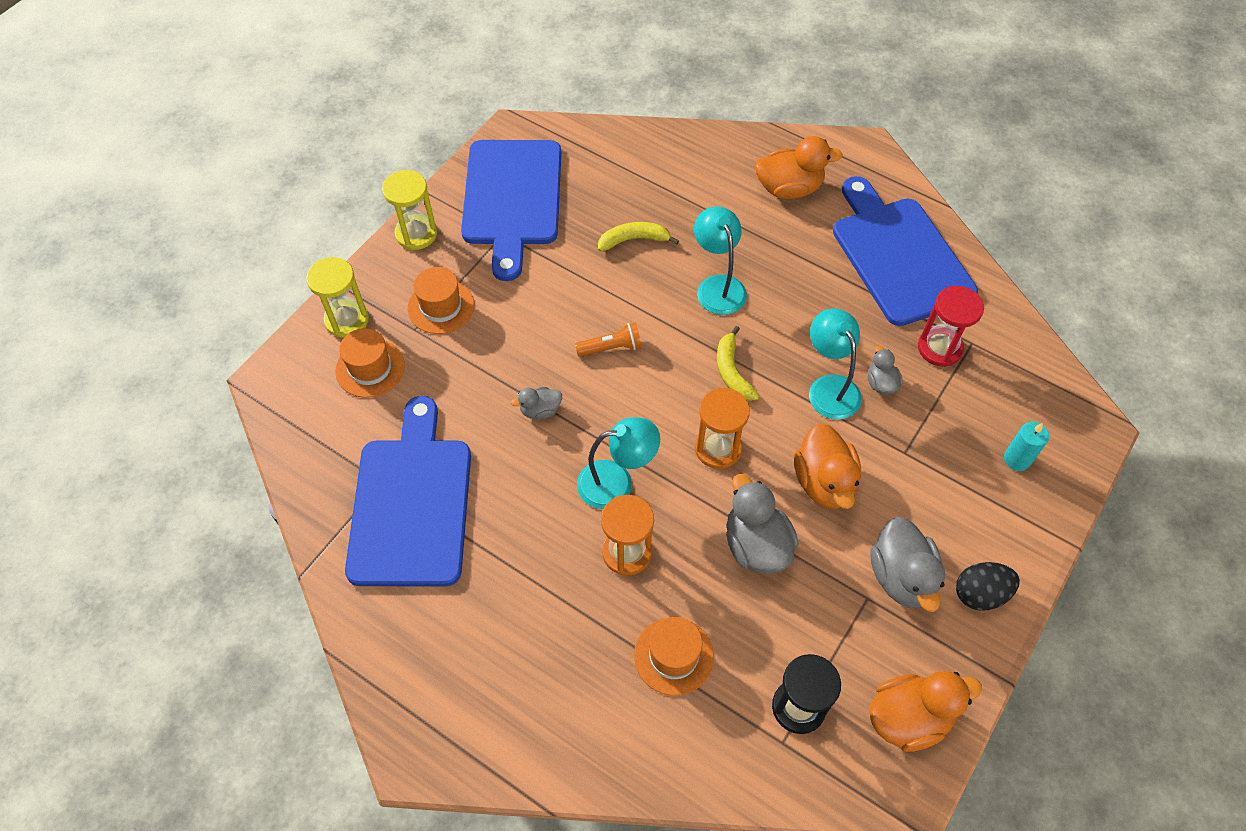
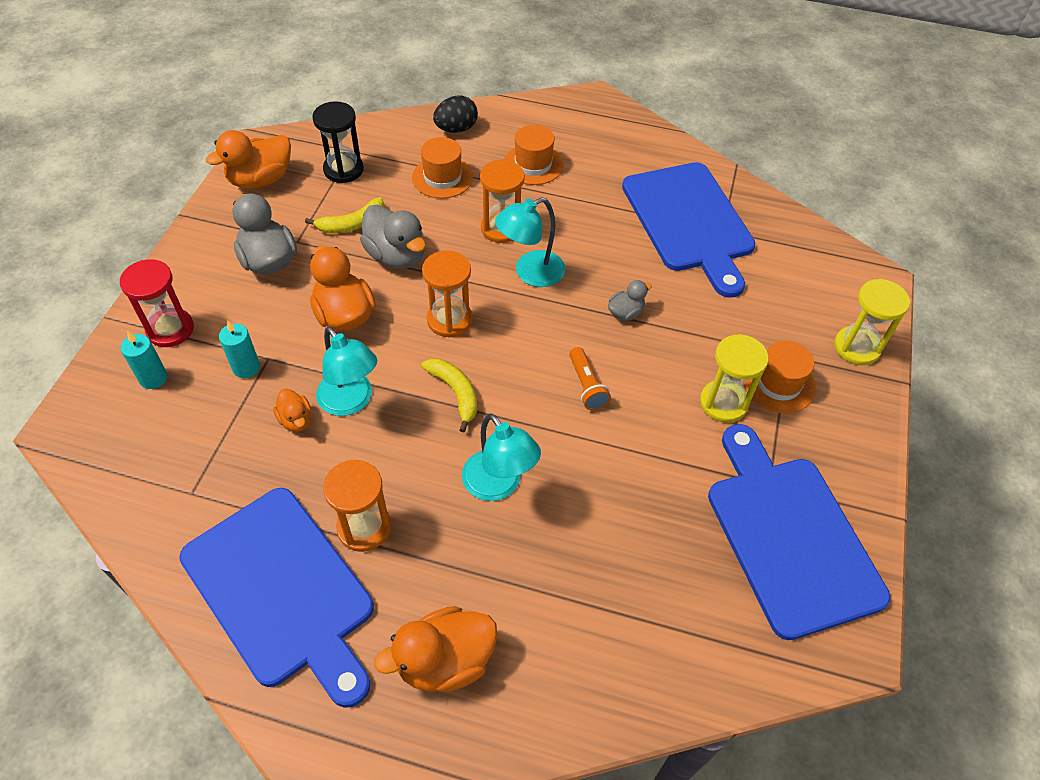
camera: 160 degrees right, 5 degrees down
orange hat [335,328,405,398] -> orange hat moved to [504,125,563,185]
yellow hourglass [382,170,437,250] -> yellow hourglass moved to [700,334,768,423]
orange flashlight [575,322,642,357] -> orange flashlight turned 75 degrees counterclockwise [569,347,611,410]
yellow banana [598,222,679,252] -> yellow banana moved to [305,197,384,233]
grey duck [868,346,903,394] -> orange duck [273,389,312,432]
red hourglass [918,286,984,367] -> red hourglass moved to [120,259,194,347]
black egg [956,562,1020,611] -> black egg moved to [433,95,478,133]
none -> turquoise candle [219,321,260,378]
none -> orange hourglass [323,460,391,552]

